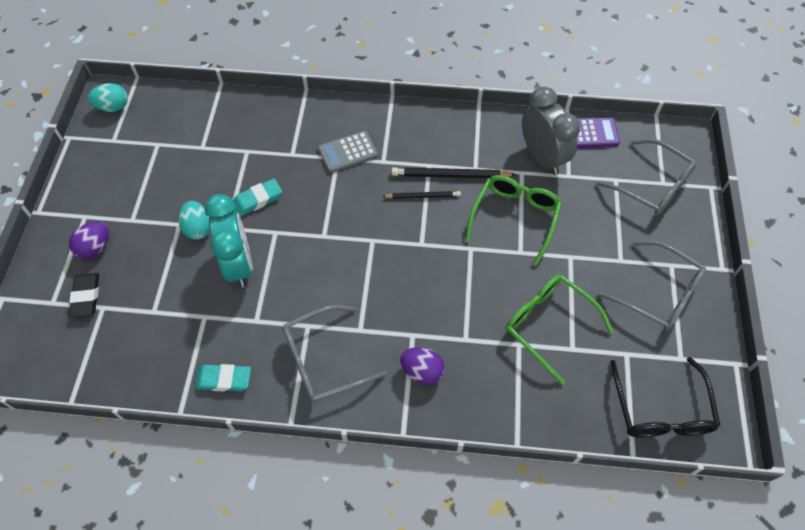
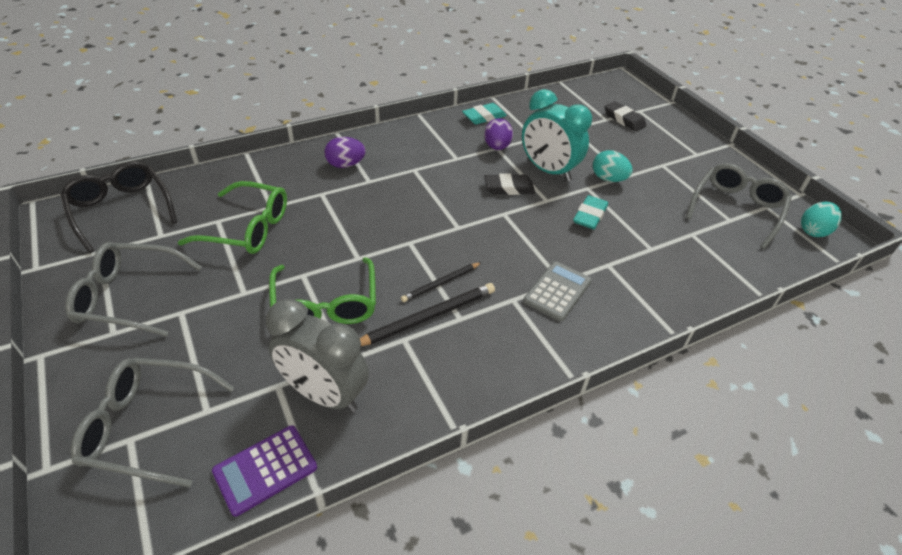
camera: 145 degrees right, 15 degrees down
purple egg [69,221,109,259] -> purple egg moved to [484,118,513,150]
grey glasses [282,305,387,403] -> grey glasses moved to [686,163,792,249]
none -> black eraser [484,174,535,195]

